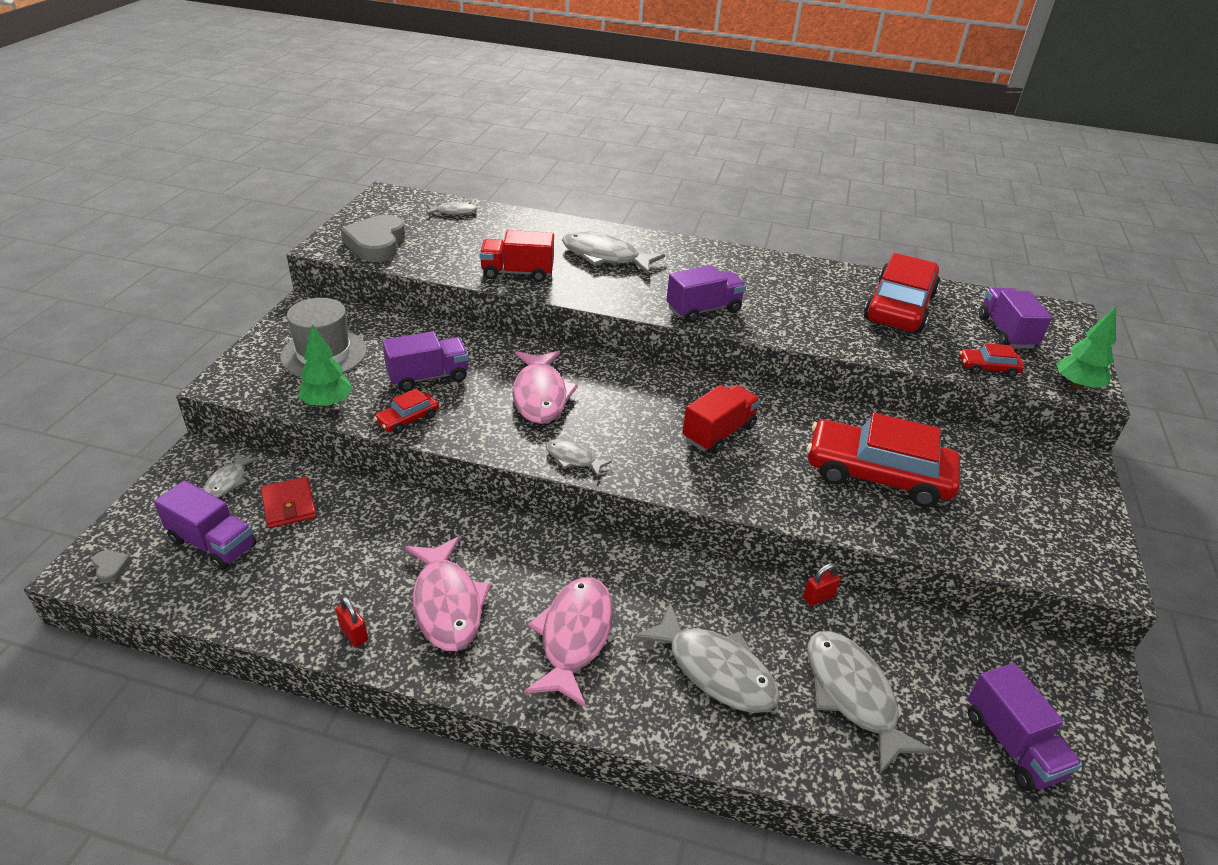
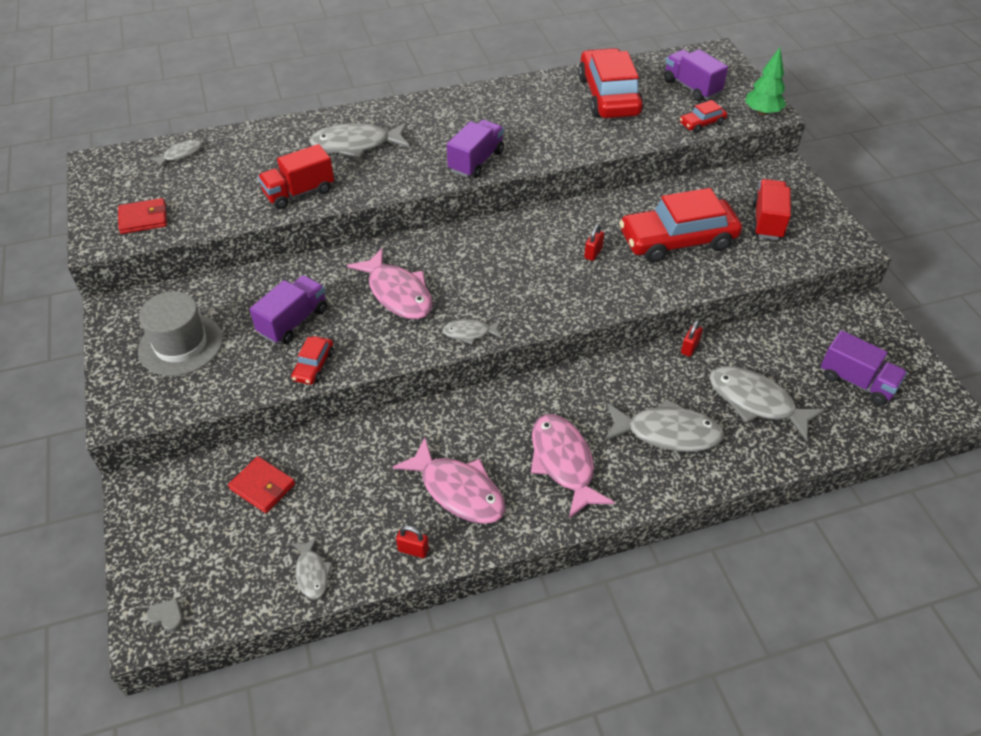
camera: 30 degrees left, 10 degrees up
purple truck [154,480,256,570] -> none
grey fish [203,453,259,498] -> grey fish moved to [291,536,332,599]
green tree [298,324,353,408] -> none
grey heart [341,215,405,262] -> red wallet [118,198,167,234]
red truck [682,385,760,454] -> red truck moved to [752,179,791,240]
none -> red padlock [584,224,604,261]

